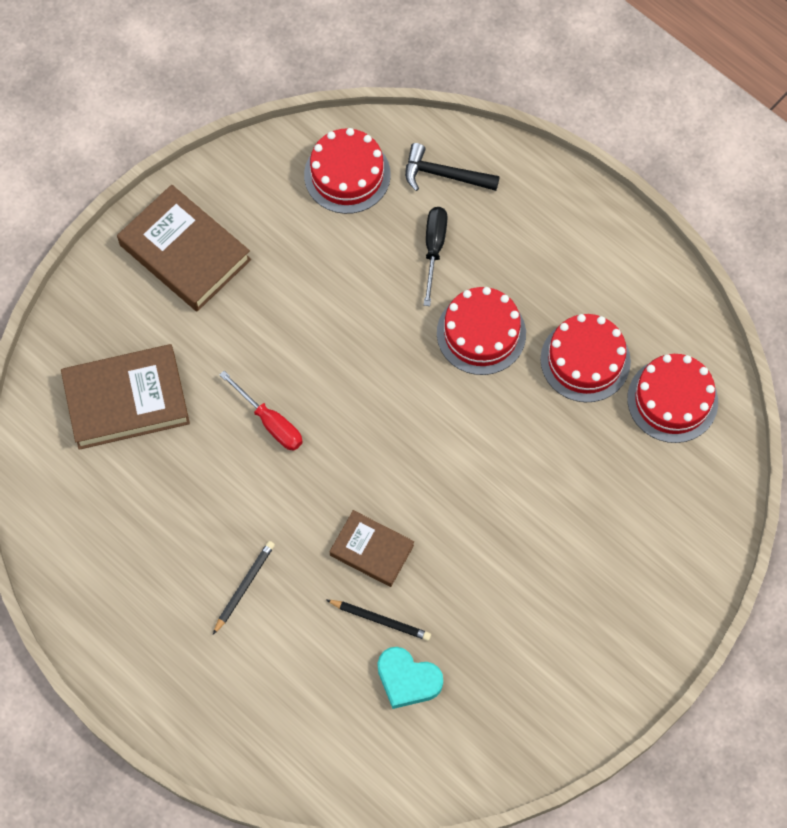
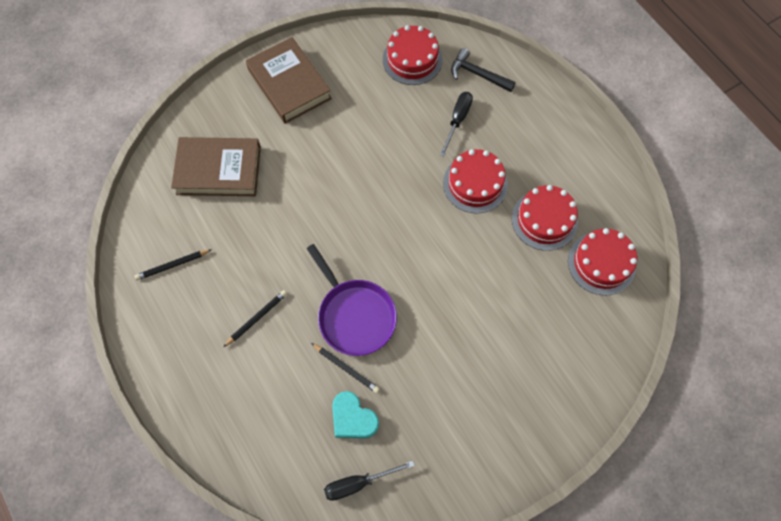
camera: 15 degrees right, 0 degrees up
red screwdriver [220,371,303,450] -> none
brown book [329,510,414,587] -> purple pan [306,244,397,356]
none -> black pencil [134,249,212,280]
none -> black screwdriver [324,461,414,501]

